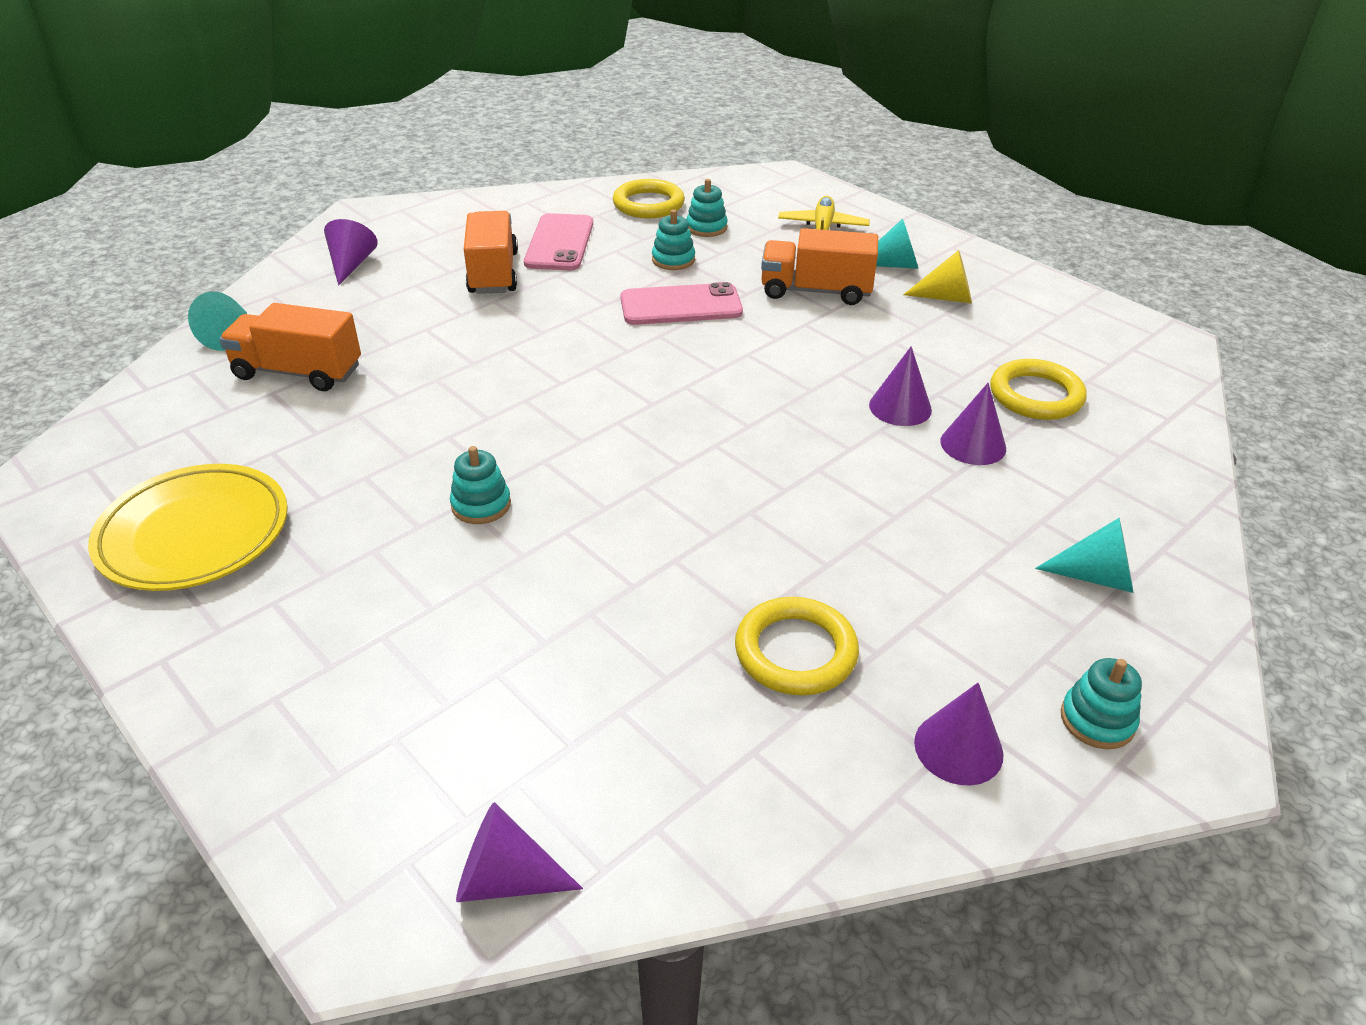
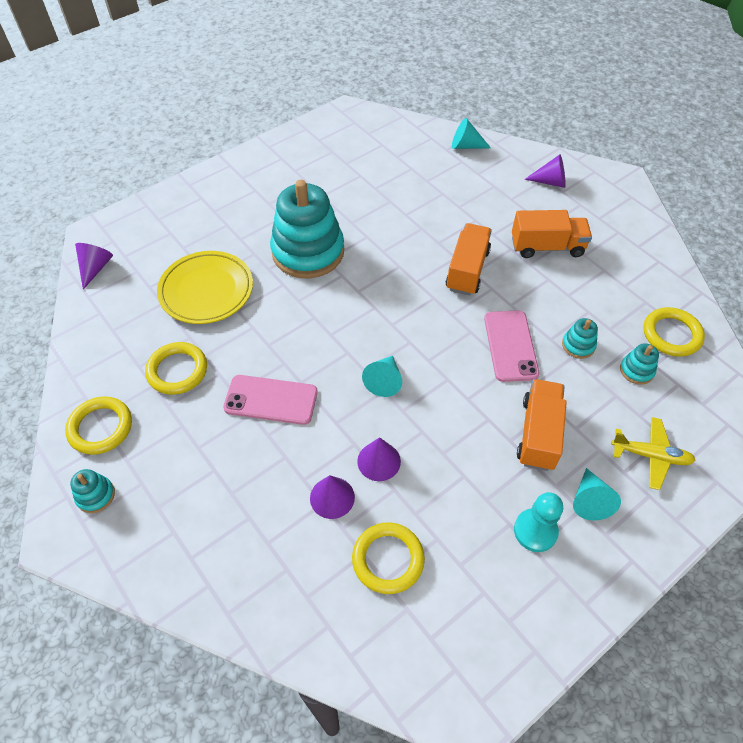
camera: 95 degrees right, 15 degrees up
yellow plate [88,464,288,591] -> yellow plate moved to [157,251,253,324]
orange truck [219,303,361,391] -> orange truck moved to [446,223,492,295]
turquoise stacking toy [450,446,511,524] -> turquoise stacking toy [270,180,344,279], size x2.43
pink phone [524,213,593,270] -> pink phone moved to [223,375,318,425]
yellow cone [903,250,972,304] -> turquoise pawn [514,492,563,552]
purple cone [914,683,1003,786] -> yellow ring [65,396,132,455]
turquoise cone [1035,518,1133,593] -> turquoise cone moved to [362,356,402,397]

